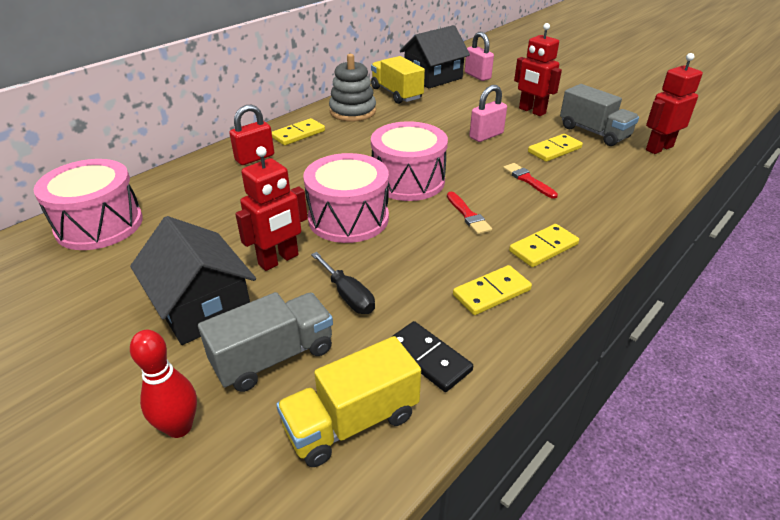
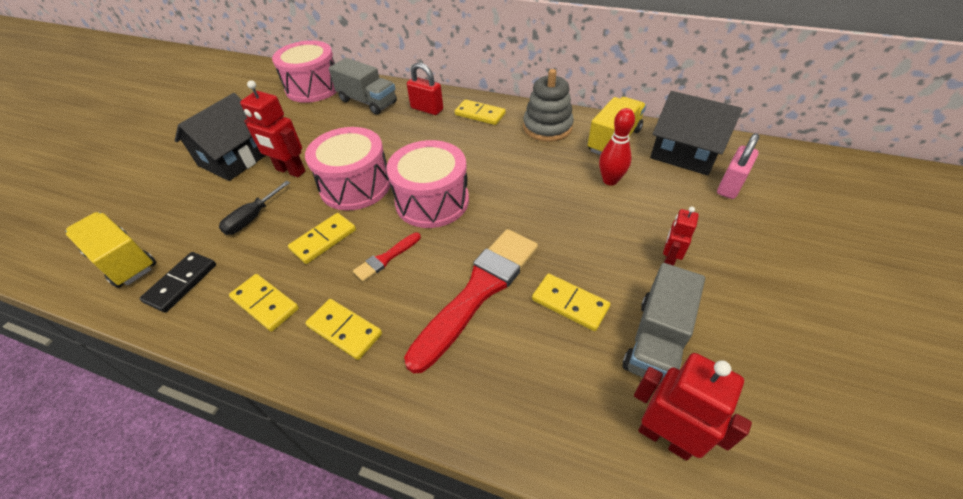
camera: 70 degrees right, 10 degrees up
red bowling pin [130,330,197,438] -> red bowling pin moved to [599,108,635,185]
grey truck [198,292,333,392] -> grey truck moved to [329,58,397,115]
pink padlock [469,85,507,142] -> none
red brush [503,163,558,199] -> red brush [404,229,538,374], size x2.23
red robot [514,23,562,116] -> red robot [663,207,699,266], size x0.61
none -> yellow domino [288,213,356,264]

